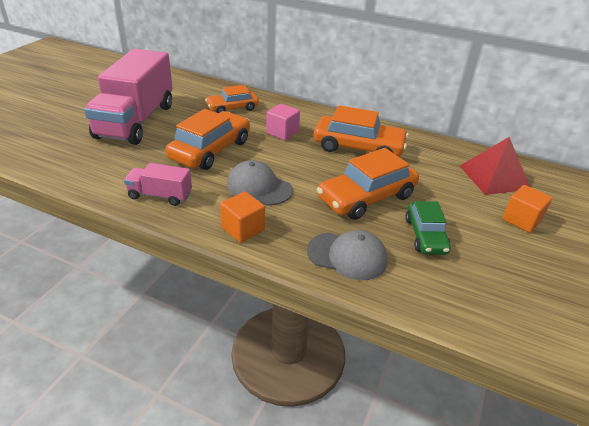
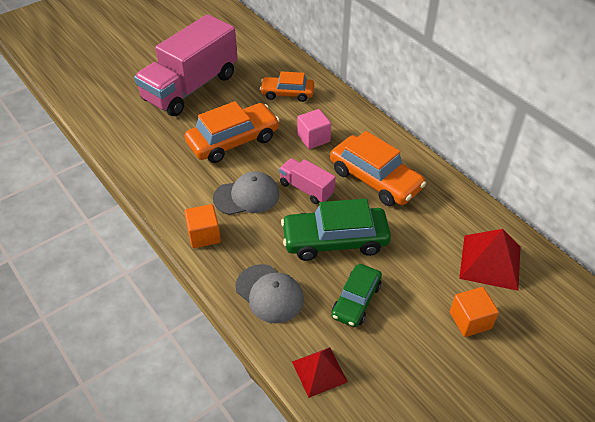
camera: 30 degrees right, 10 degrees up
pink truck [124,163,192,206] -> pink truck moved to [279,158,336,204]
grey cap [227,160,293,205] -> grey cap turned 105 degrees clockwise [213,171,279,215]
orange car [317,148,419,220] -> green car [281,199,391,261]
none -> red pyramid [292,347,348,398]

